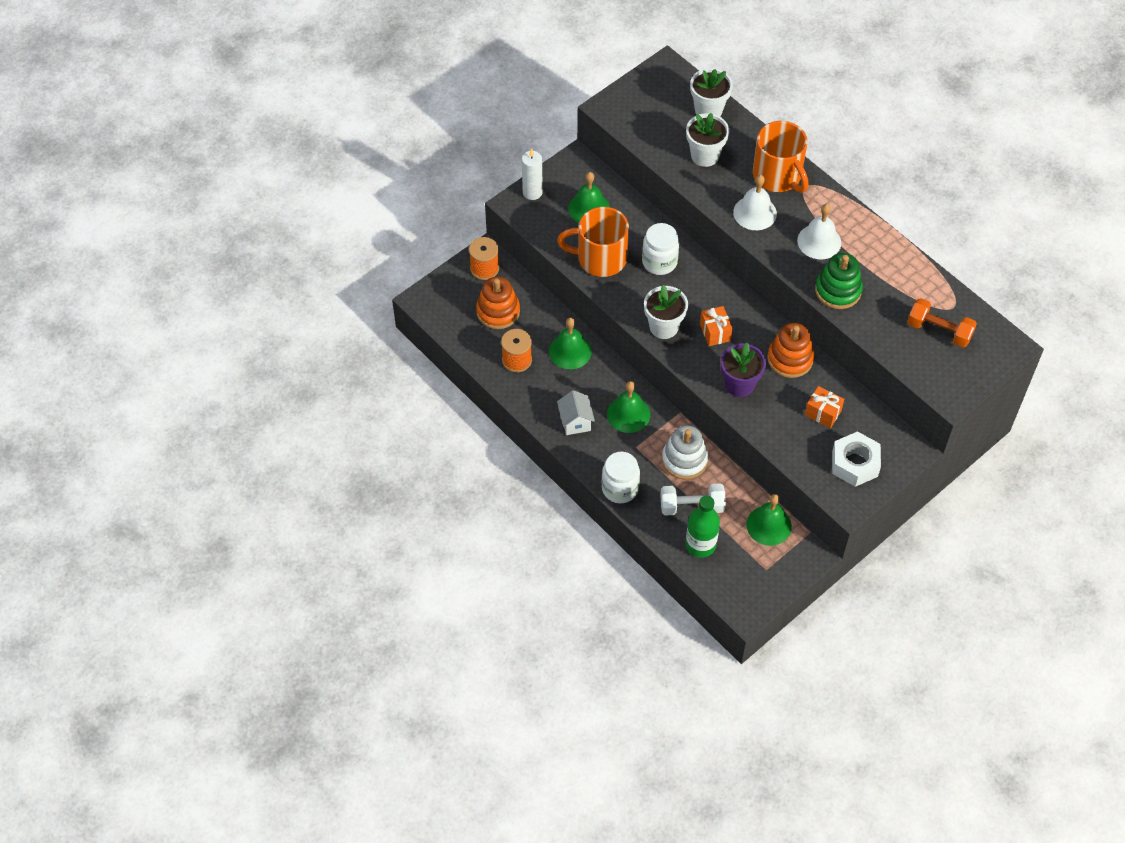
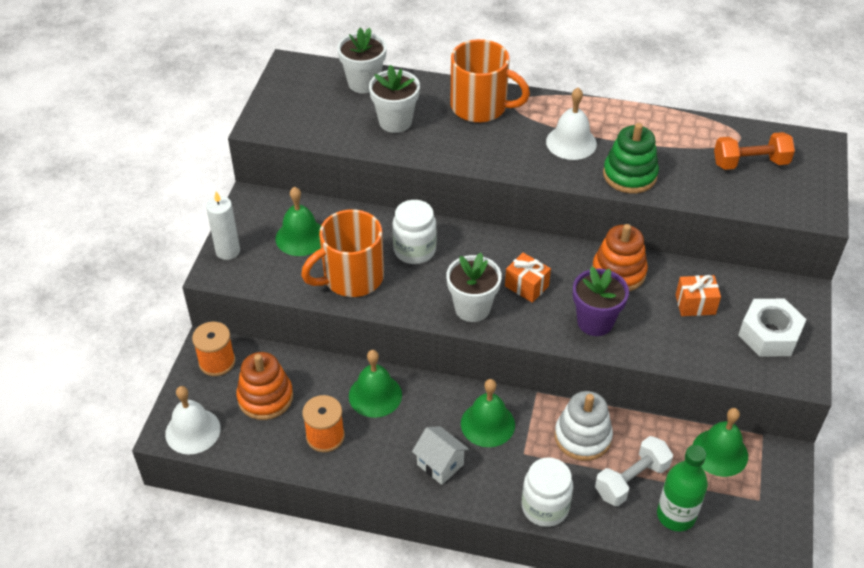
camera: 35 degrees left, 10 degrees down
white bell [733,175,777,230] -> white bell moved to [165,386,221,454]

